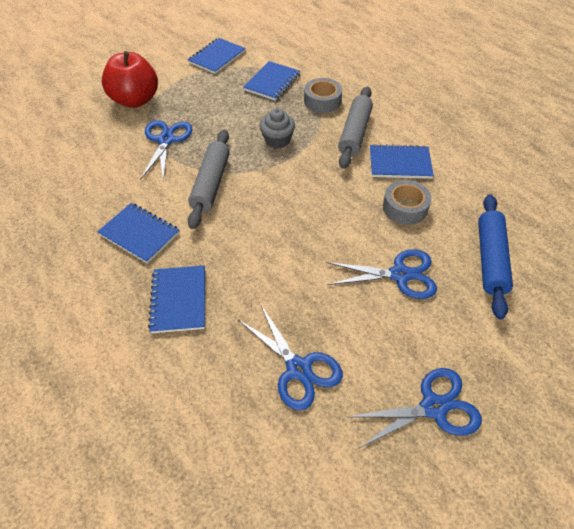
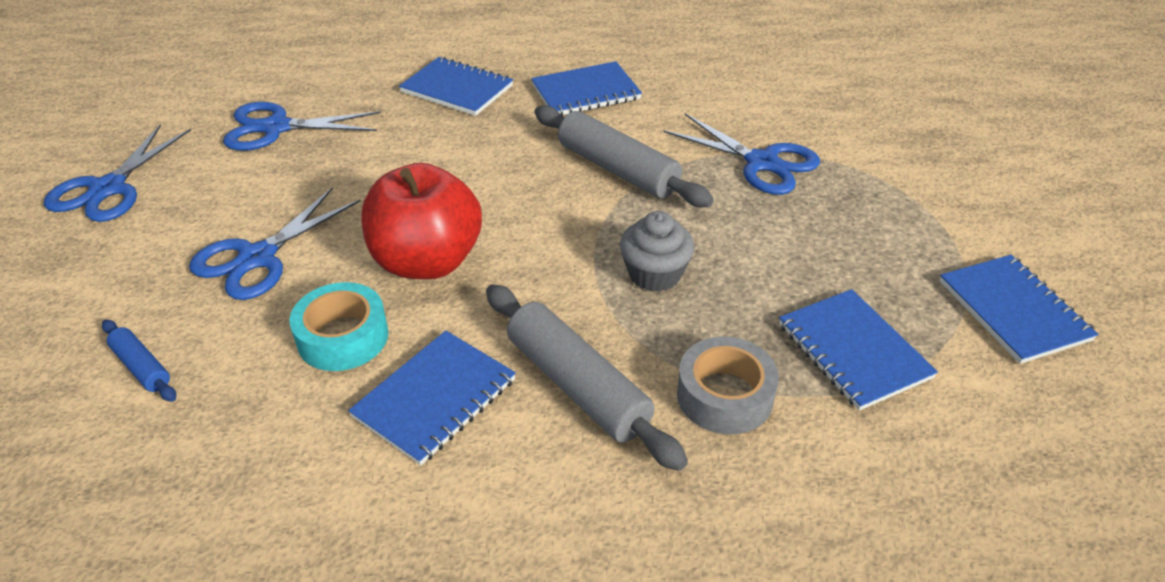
camera: 125 degrees right, 10 degrees down
red apple [102,51,158,108] -> red apple moved to [361,163,482,279]
grey tape [383,180,432,225] -> turquoise tape [290,282,389,371]
blue rolling pin [478,194,513,319] -> blue rolling pin [102,320,176,402], size x0.51

